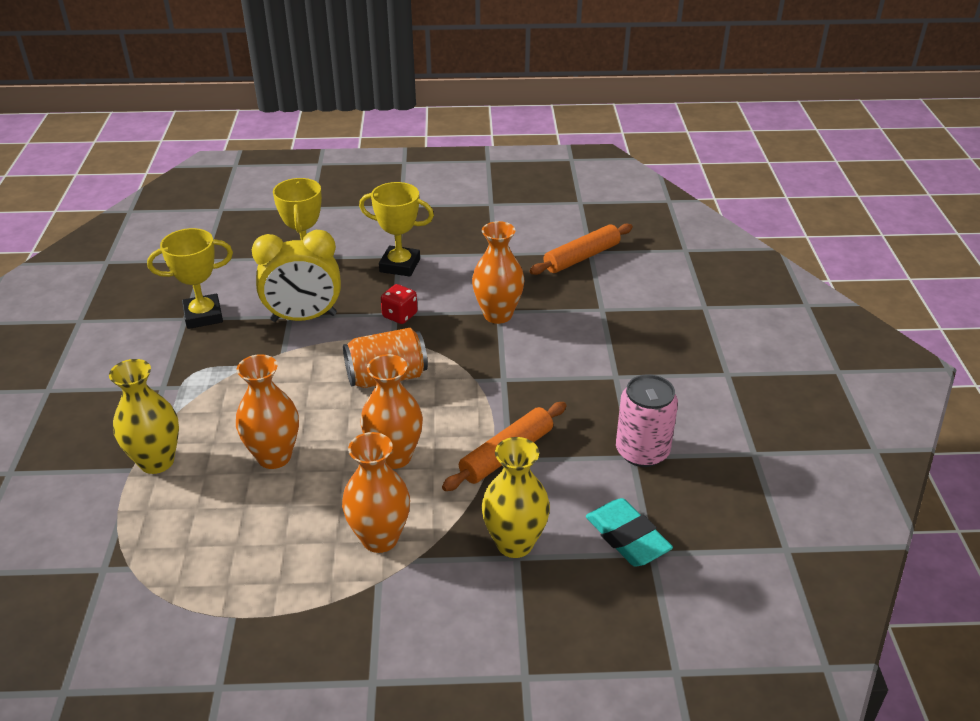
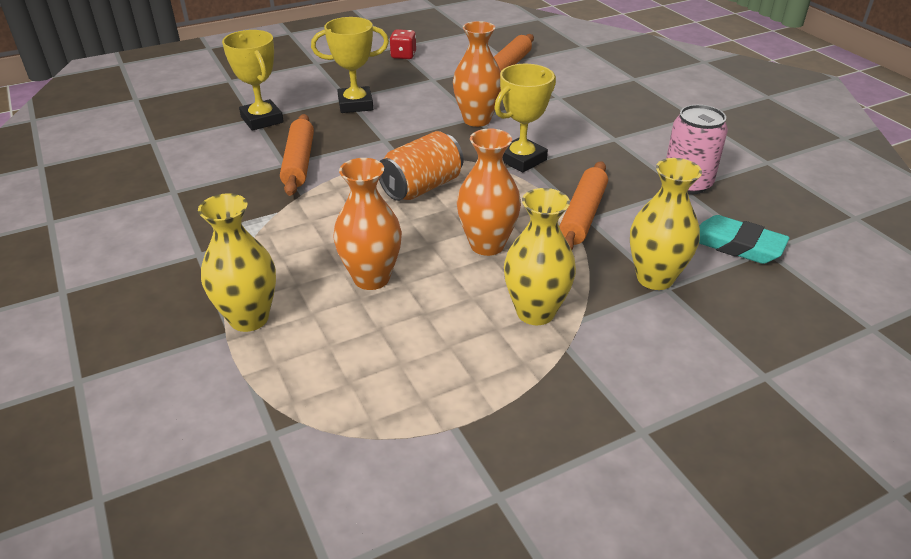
camera: 25 degrees left, 0 degrees up
yellow trophy [147,228,233,329] -> yellow trophy moved to [494,64,556,173]
yellow clock [252,230,341,322] -> orange rolling pin [280,114,314,196]
orange vase [342,432,410,553] -> yellow vase [504,188,576,325]
red dice [381,284,418,324] -> red dice moved to [390,29,416,59]

